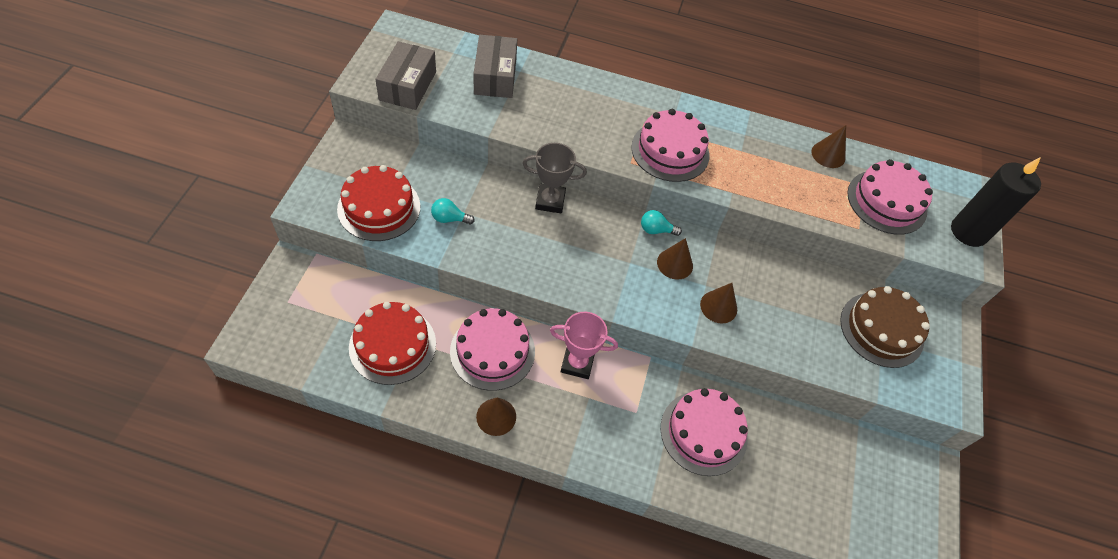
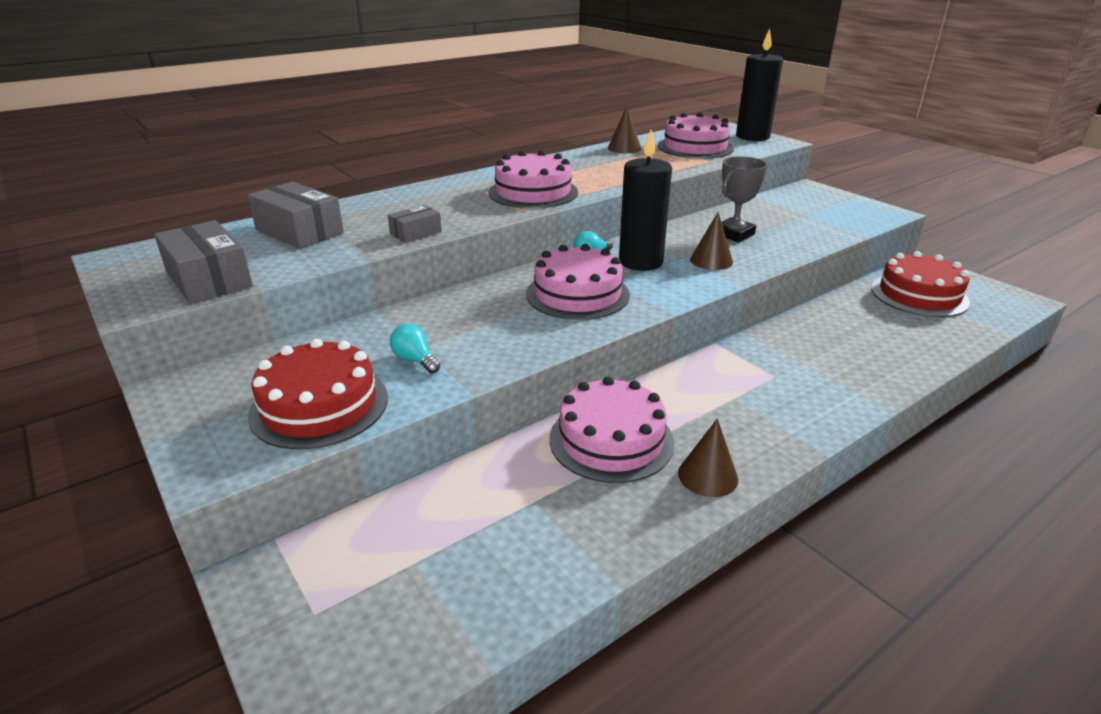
camera: 45 degrees left, 25 degrees down
red cake [349,302,436,385] -> red cake moved to [871,251,970,317]
turquoise light bulb [431,198,475,224] -> turquoise light bulb turned 90 degrees clockwise [390,323,440,374]
grey trophy [522,143,587,213] -> grey trophy moved to [722,156,768,242]
pink trophy [550,312,618,379] -> none
brown cone [657,238,693,280] -> black candle [619,130,672,271]
pink cake [661,388,748,476] -> pink cake moved to [526,244,630,320]
brown cake [840,286,930,368] -> none
none -> grey box [388,205,442,243]

